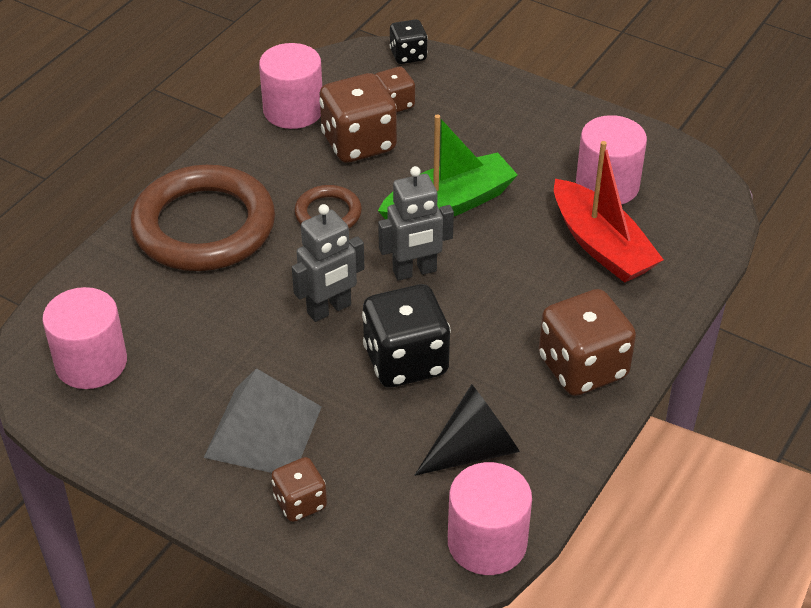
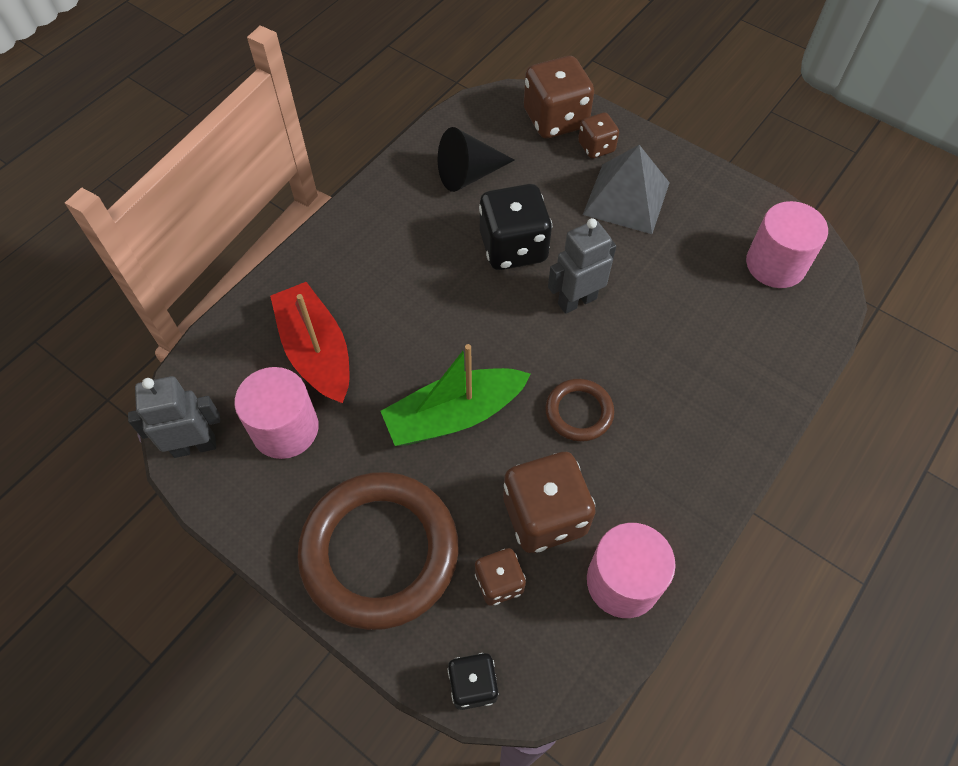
camera: 175 degrees left, 15 degrees up
brown ring [131,165,275,271] -> brown ring moved to [297,472,459,630]
grey robot [378,166,454,281] -> grey robot moved to [128,376,220,458]
pink cylinder [448,462,532,575] -> none
brown dice [539,289,636,396] -> brown dice moved to [524,56,594,139]

